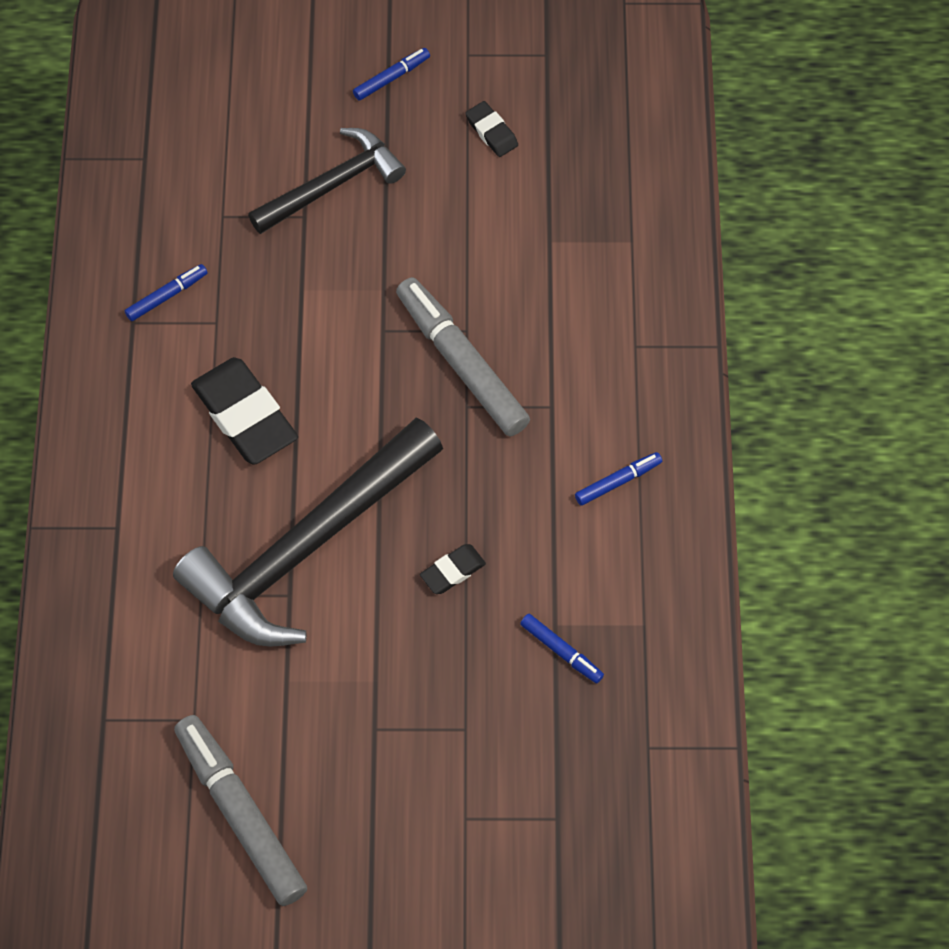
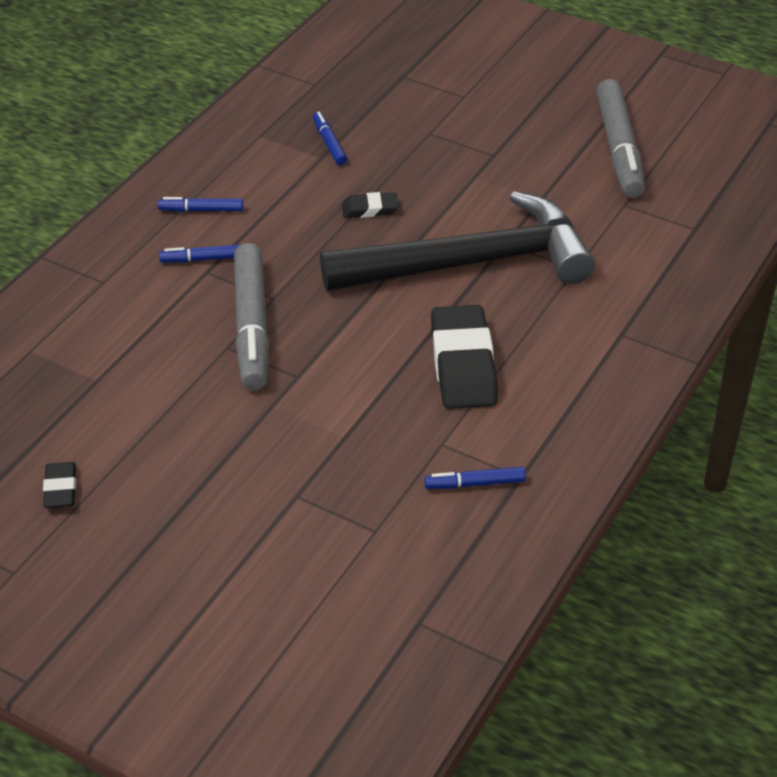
camera: 150 degrees left, 20 degrees down
black hammer [248,128,406,234] -> none
blue marker [353,48,430,101] -> blue marker moved to [159,244,242,262]

